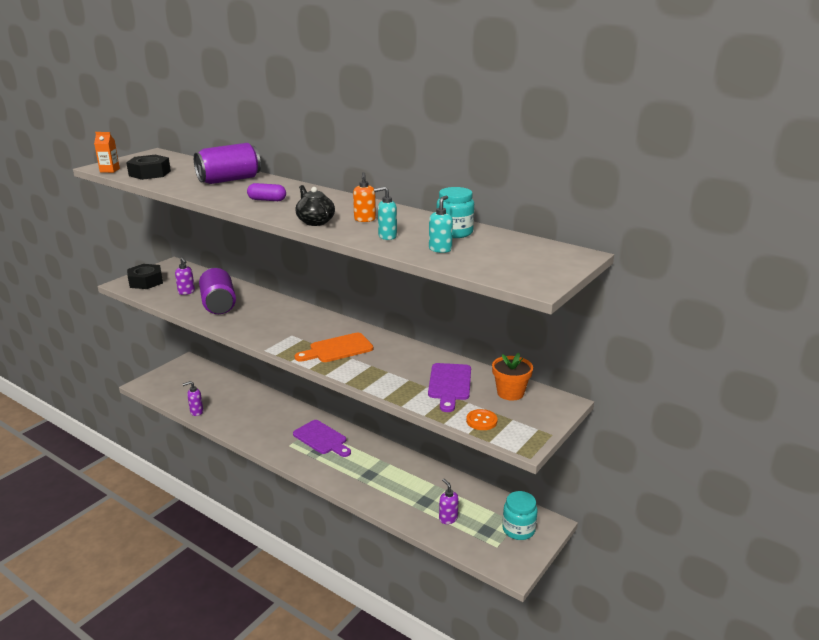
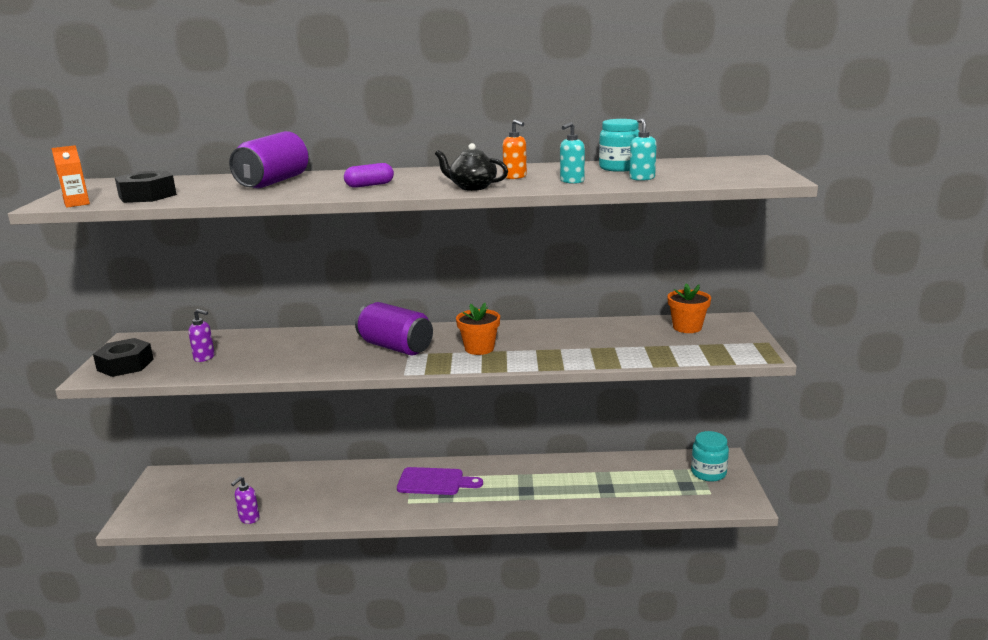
camera: 35 degrees left, 5 degrees down
purple can [199,267,236,314] -> purple can moved to [355,302,433,356]
orange cutting board [295,333,373,362] -> orange flower pot [456,303,500,355]
purple cutting board [428,363,471,412] -> none
purple soap dispenser [439,479,459,524] -> none
orange button [466,409,497,430] -> none

